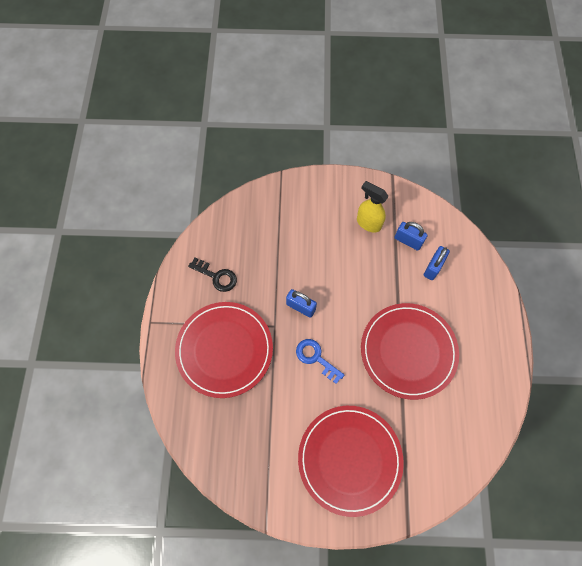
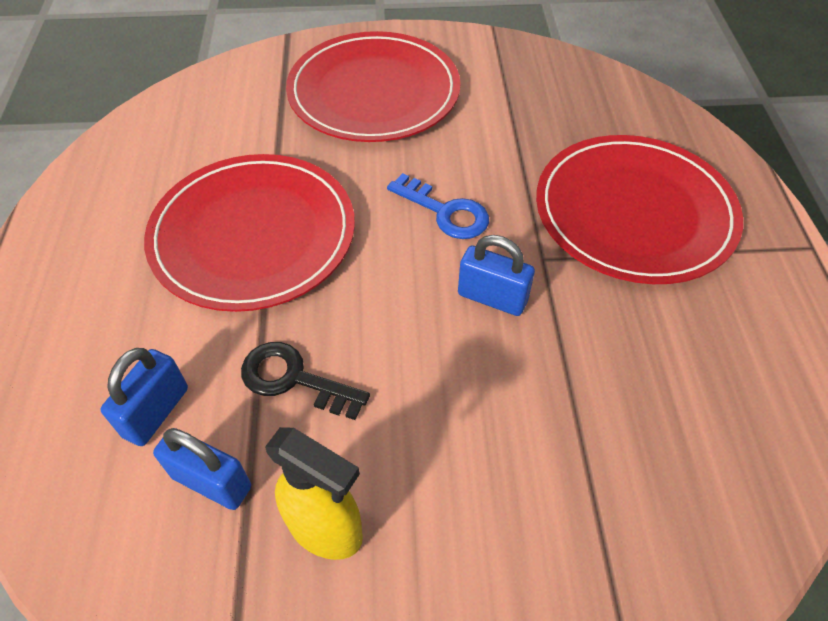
camera: 175 degrees right, 15 degrees down
black key [188,258,237,292] -> black key moved to [241,342,370,420]

